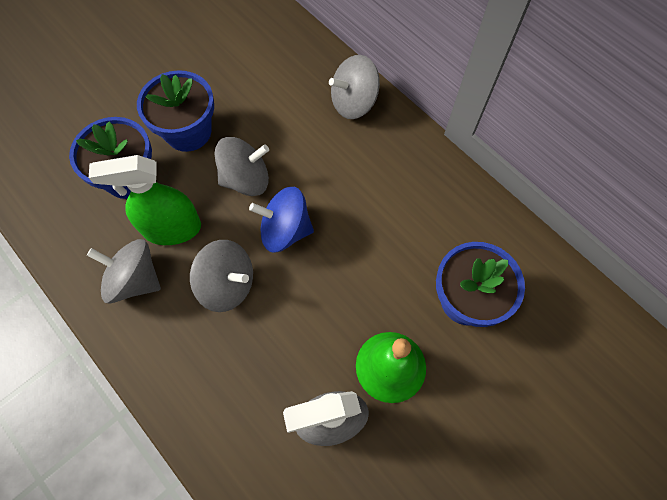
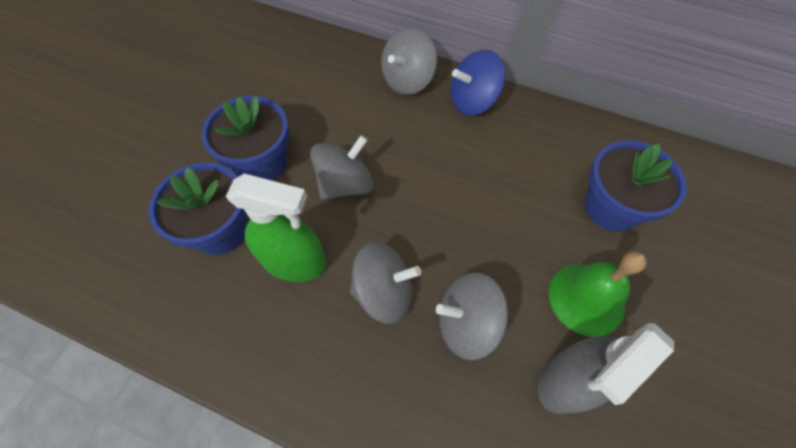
camera: 25 degrees left, 5 degrees down
grey spinning top [87,239,161,304] -> grey spinning top moved to [436,272,509,360]
green spray bottle [89,155,201,245] -> green spray bottle turned 135 degrees counterclockwise [226,174,326,282]
blue spinning top [249,187,314,253] -> blue spinning top moved to [450,50,505,115]

